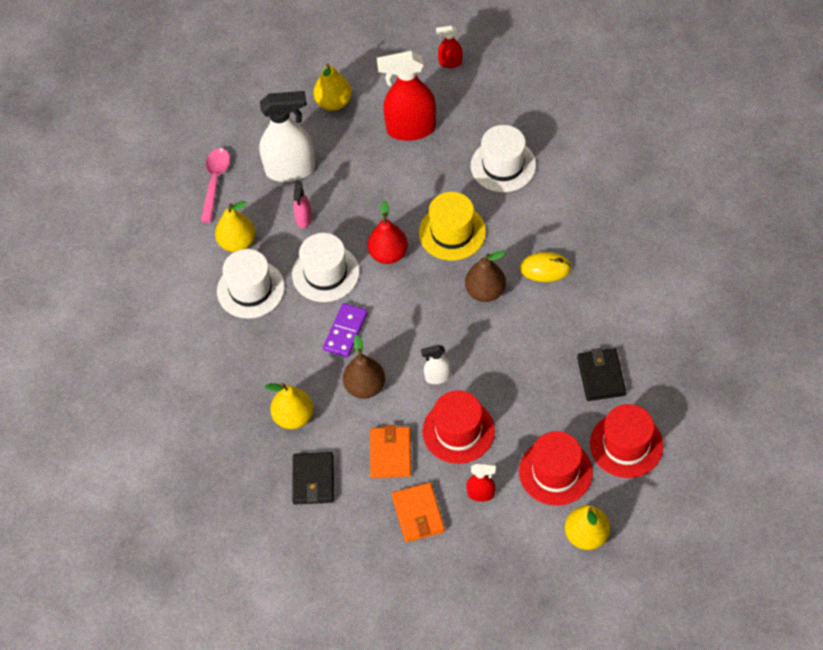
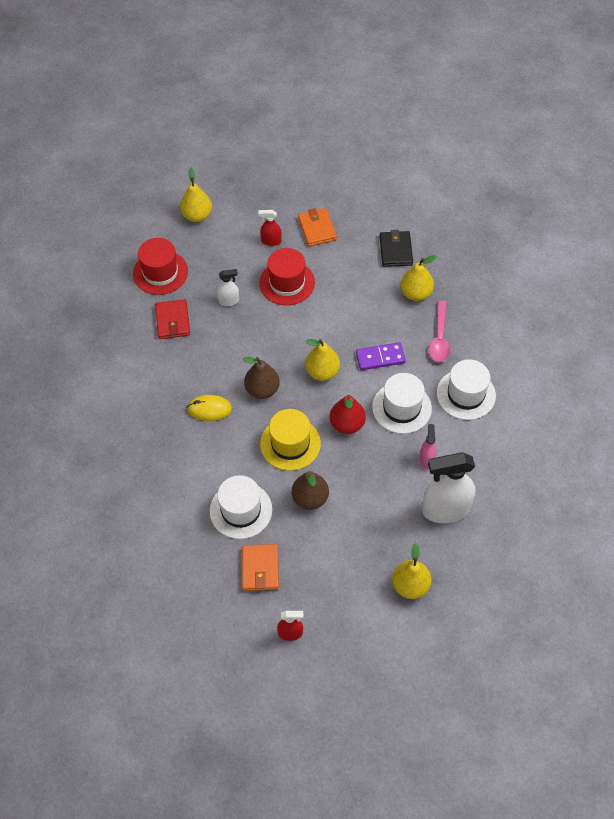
camera: 175 degrees right, 0 degrees up
pink spoon [201,148,230,223] -> pink spoon moved to [429,301,450,362]
yellow pear [215,201,255,252] -> yellow pear moved to [305,339,340,381]
purple domino [323,303,368,357] -> purple domino turned 60 degrees clockwise [356,342,406,370]
brown pear [343,335,385,399] -> brown pear moved to [292,471,329,510]
orange wallet [370,425,411,478] -> orange wallet moved to [242,544,279,591]
red spray bottle [377,51,436,141] -> none
white spray bottle [421,345,451,384] -> white spray bottle moved to [217,269,239,306]
red hat [519,431,593,506] -> none
black wallet [577,348,626,401] -> red wallet [155,299,190,339]

